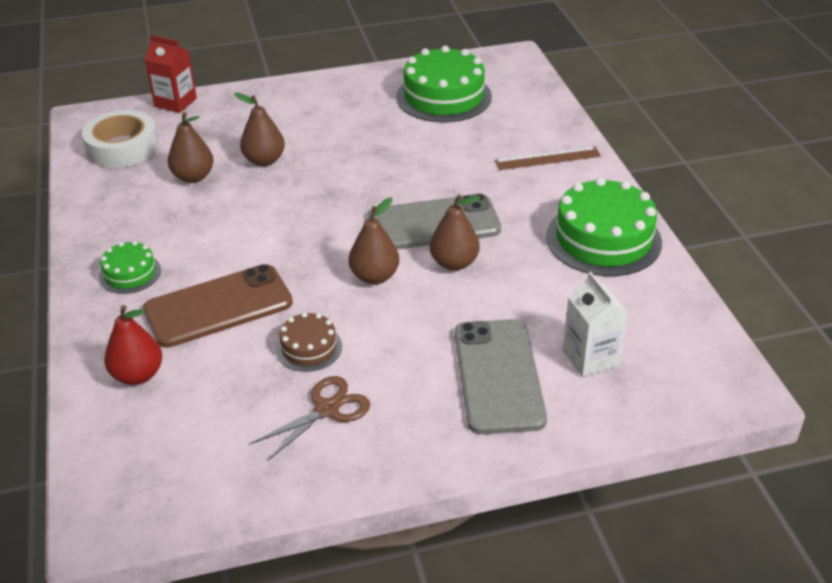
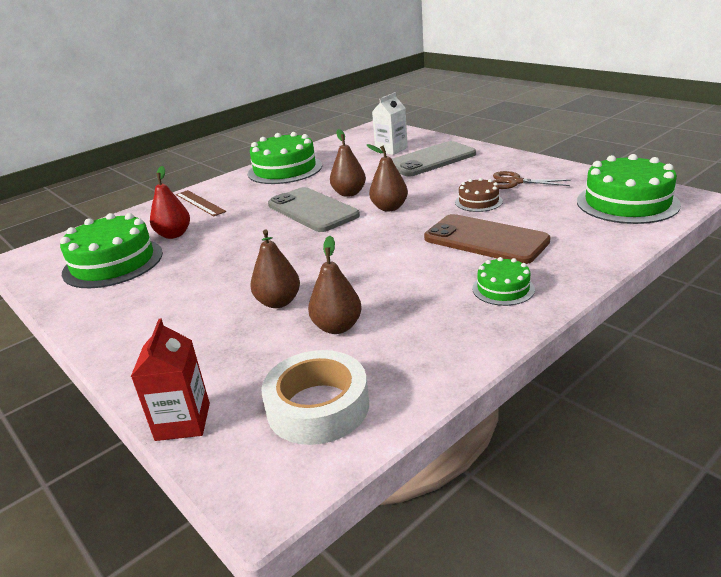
camera: 115 degrees left, 10 degrees down
red pear [104,305,162,385] -> red pear moved to [150,166,190,239]
none -> green cake [577,154,681,224]

